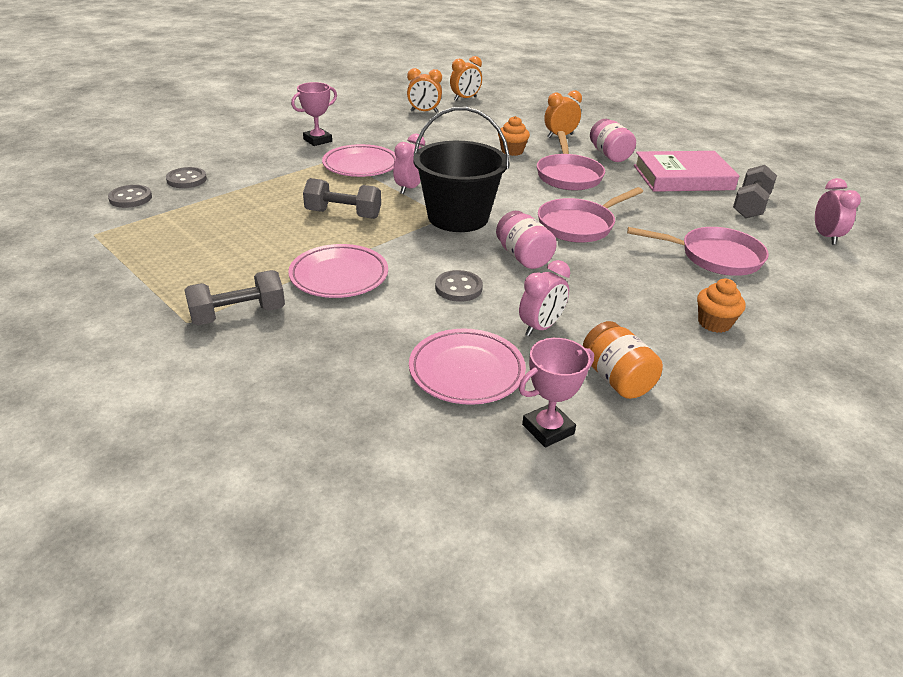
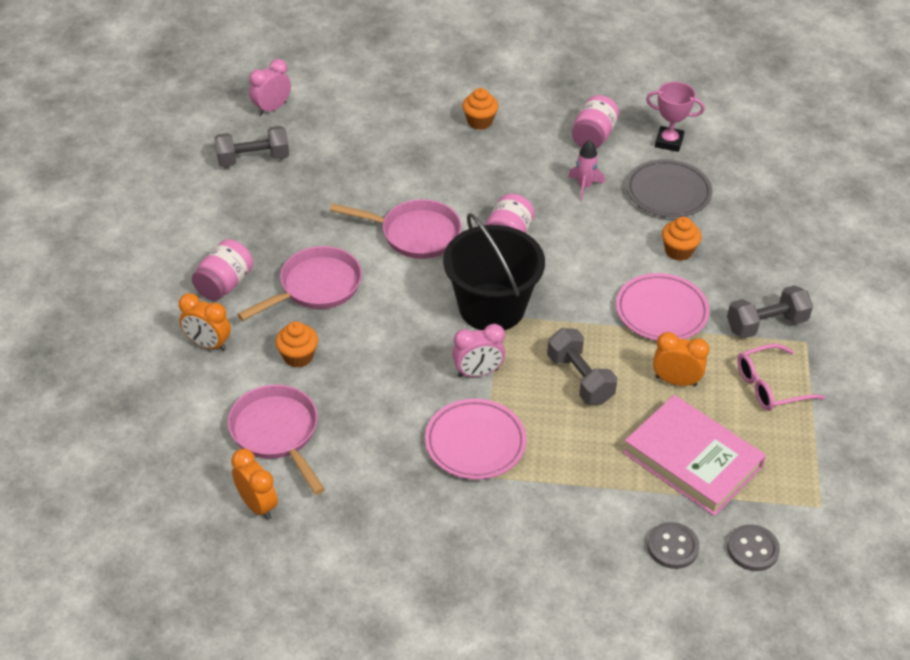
camera: 130 degrees left, 10 degrees up
grey dumbbell [184,270,285,325] -> grey dumbbell turned 45 degrees counterclockwise [727,285,813,338]
pink trophy [291,82,337,146] -> none
pink plate [409,329,526,405] -> grey plate [626,159,712,217]
grey button [435,270,483,302] -> none
orange clock [450,56,482,101] -> orange clock moved to [653,332,709,387]
pink clock [519,260,570,336] -> pink rocket [568,140,605,201]
orange jar [583,321,663,399] -> pink jar [572,95,619,149]
pink pan [627,227,769,276] -> pink pan moved to [228,384,325,495]
pink book [634,151,739,192] -> pink book moved to [623,395,766,516]
none -> orange cupcake [662,217,701,261]
none -> pink glasses [737,344,825,411]

